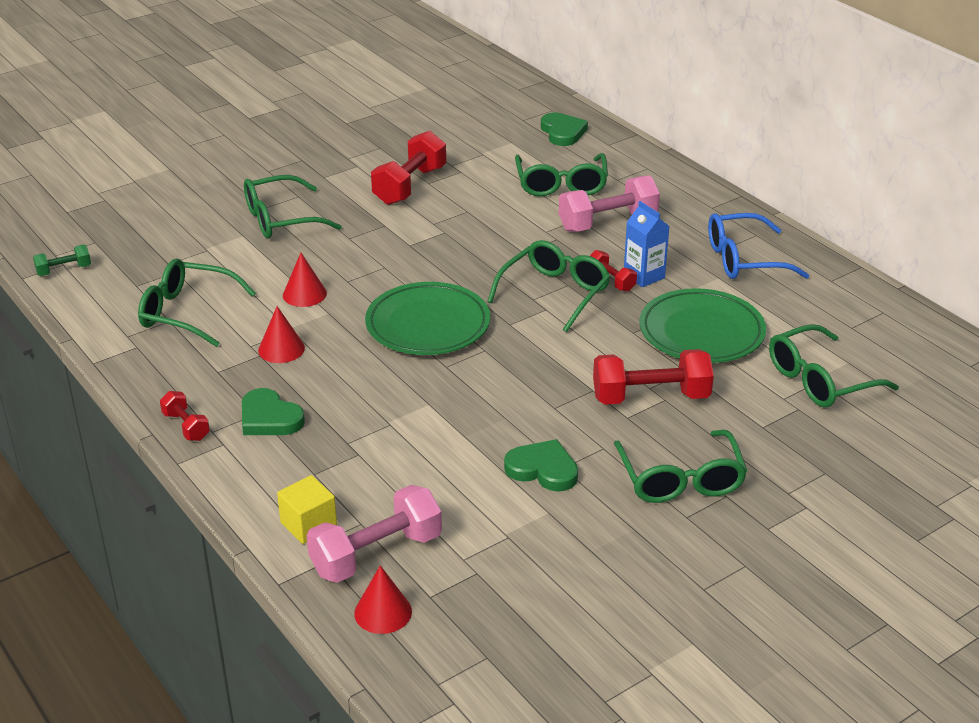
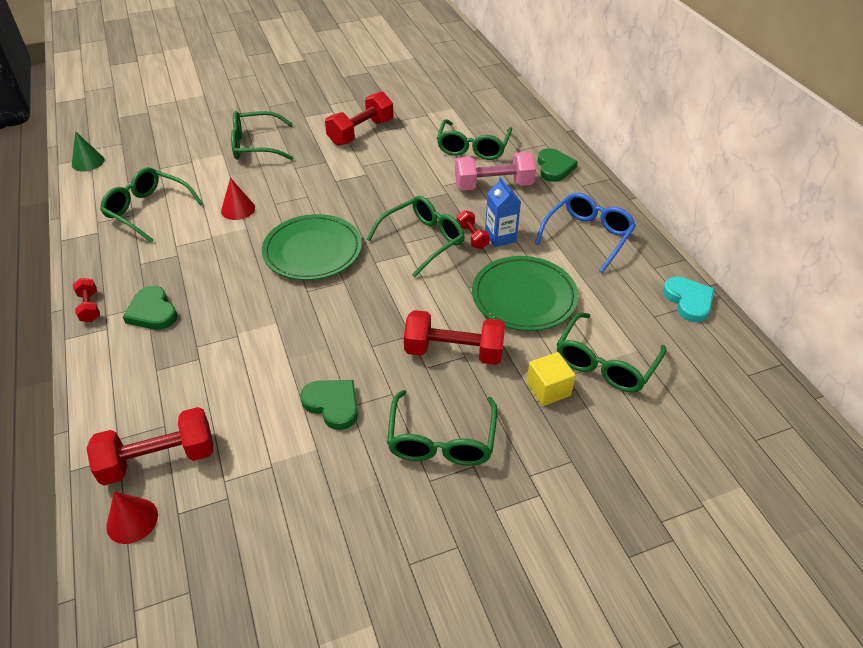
camera: 15 degrees right, 10 degrees up
green dumbbell [33,245,91,276] -> green cone [72,131,104,172]
red cone [258,306,305,363] -> none
yellow cube [277,475,337,544] -> yellow cube moved to [526,352,576,406]
pink dumbbell [306,485,442,583] -> red dumbbell [86,407,213,486]
green heart [541,112,588,146] -> green heart moved to [537,148,578,182]
blue glasses [708,213,809,279] -> blue glasses turned 120 degrees clockwise [535,193,636,273]
green glasses [769,324,899,408] -> green glasses turned 45 degrees counterclockwise [557,312,666,392]
none -> turquoise heart [663,277,714,322]

